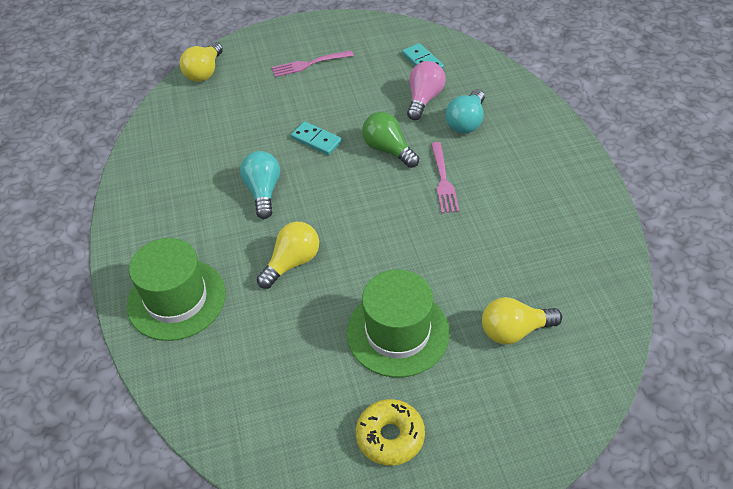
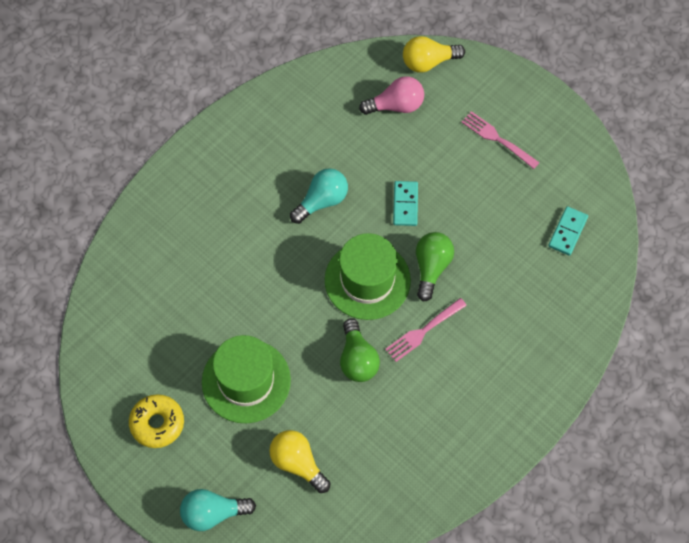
camera: 55 degrees right, 15 degrees up
green hat [127,238,226,341] -> green hat moved to [325,233,411,320]
yellow light bulb [257,222,319,289] -> none
pink light bulb [407,61,446,120] -> pink light bulb moved to [359,76,424,115]
turquoise light bulb [446,90,485,134] -> turquoise light bulb moved to [180,489,256,531]
none -> green light bulb [340,319,380,382]

